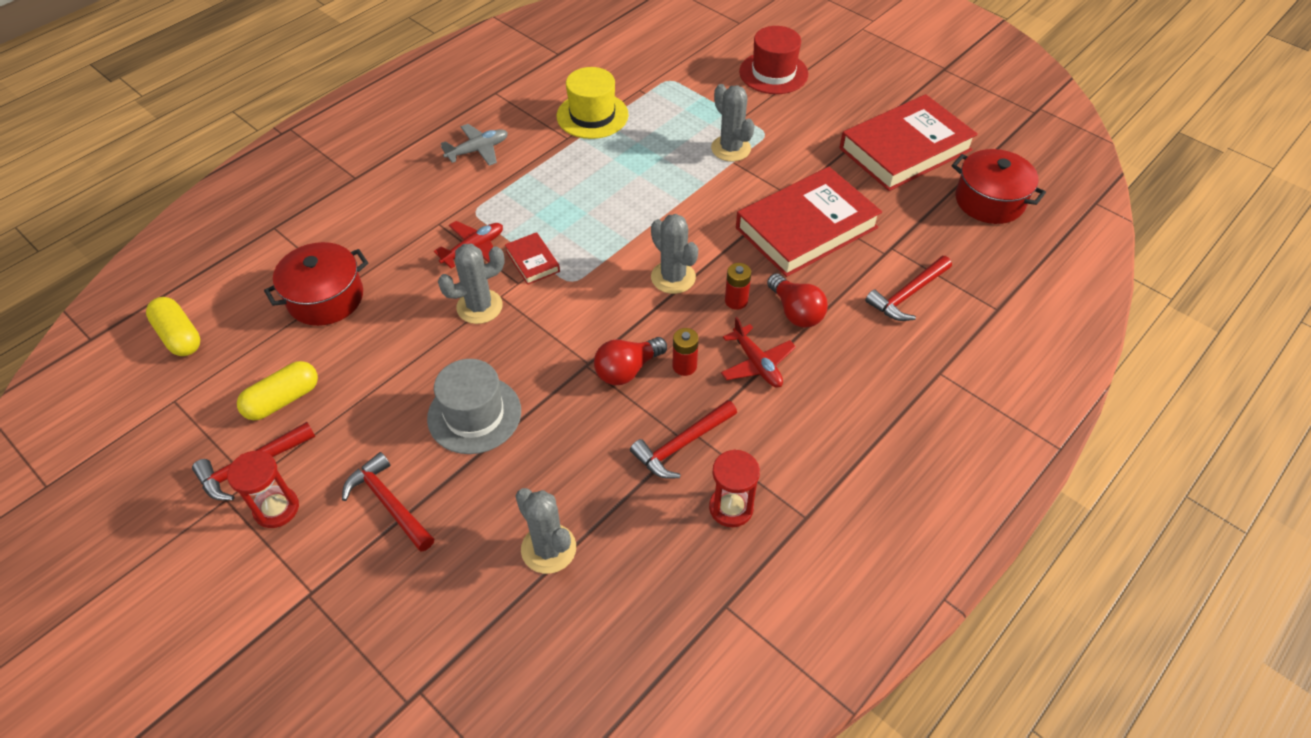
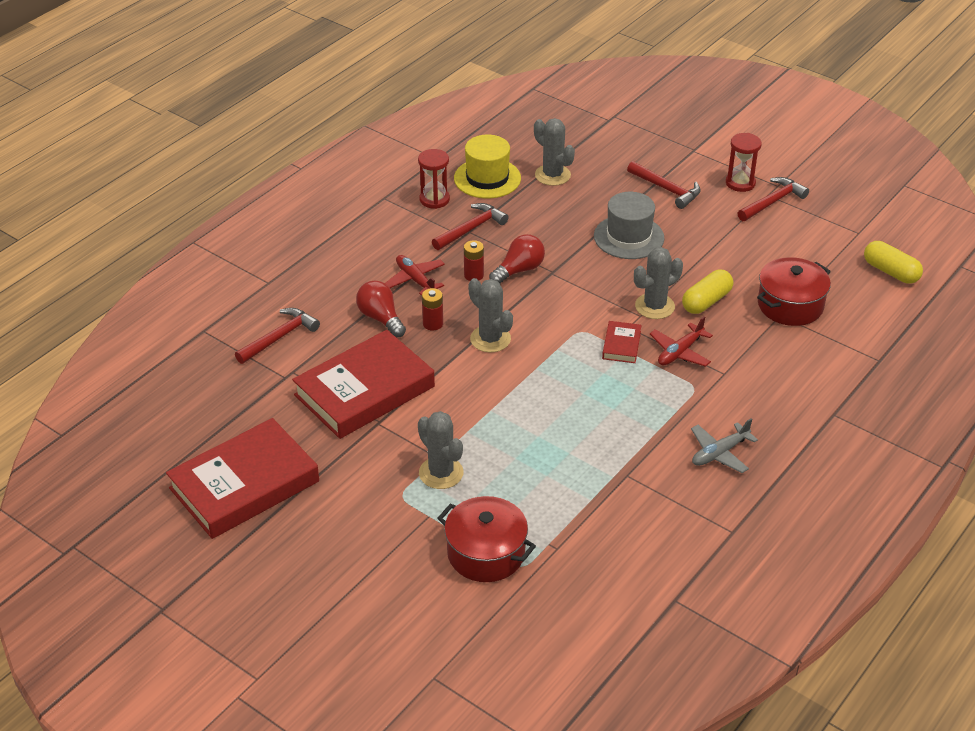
camera: 175 degrees right, 10 degrees down
yellow capsule [237,361,318,420] -> yellow capsule moved to [682,270,733,314]
red book [505,232,560,285] -> red book turned 45 degrees clockwise [602,321,642,363]
yellow hat [557,67,629,139] -> yellow hat moved to [454,135,521,199]
red hat [739,26,808,94] -> none
red pot [952,149,1046,224] -> red pot moved to [437,496,536,582]

